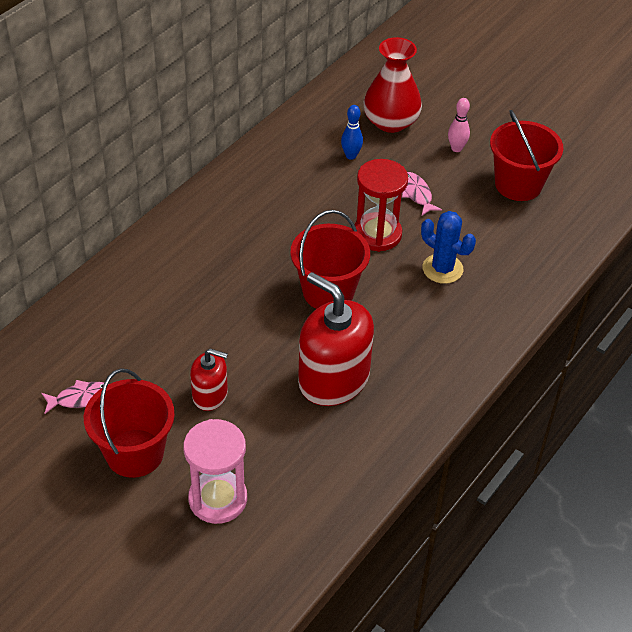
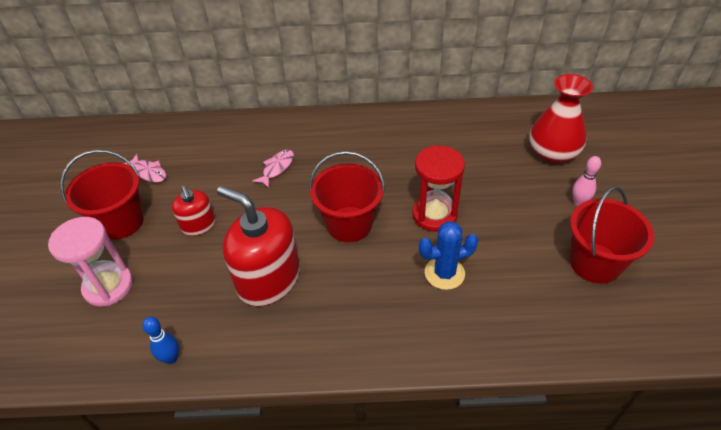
camera: 55 degrees right, 0 degrees up
red soap dispenser [298,272,374,406] -> red soap dispenser turned 60 degrees counterclockwise [217,186,300,306]
blue bowling pin [341,105,363,160] -> blue bowling pin moved to [142,317,179,364]
pink fish [402,172,442,215] -> pink fish moved to [252,150,294,188]
blue cactus [421,211,476,284] -> blue cactus turned 75 degrees clockwise [419,221,478,290]

